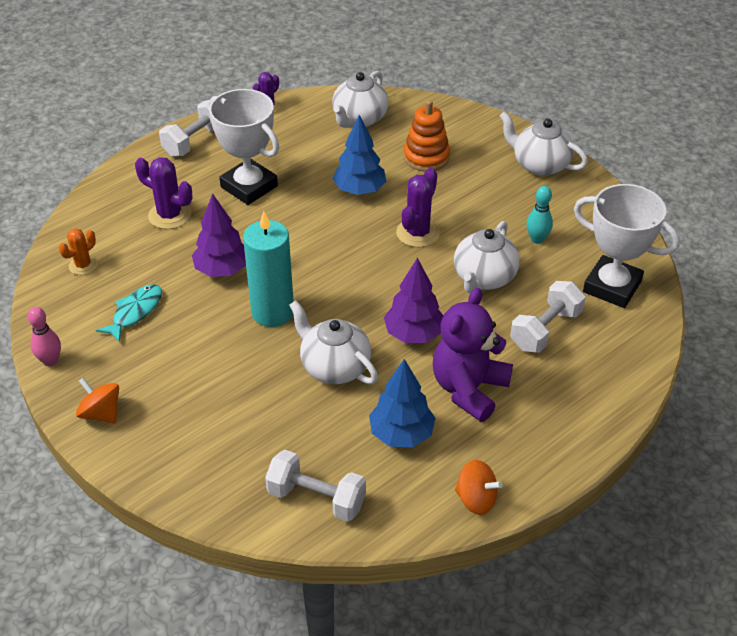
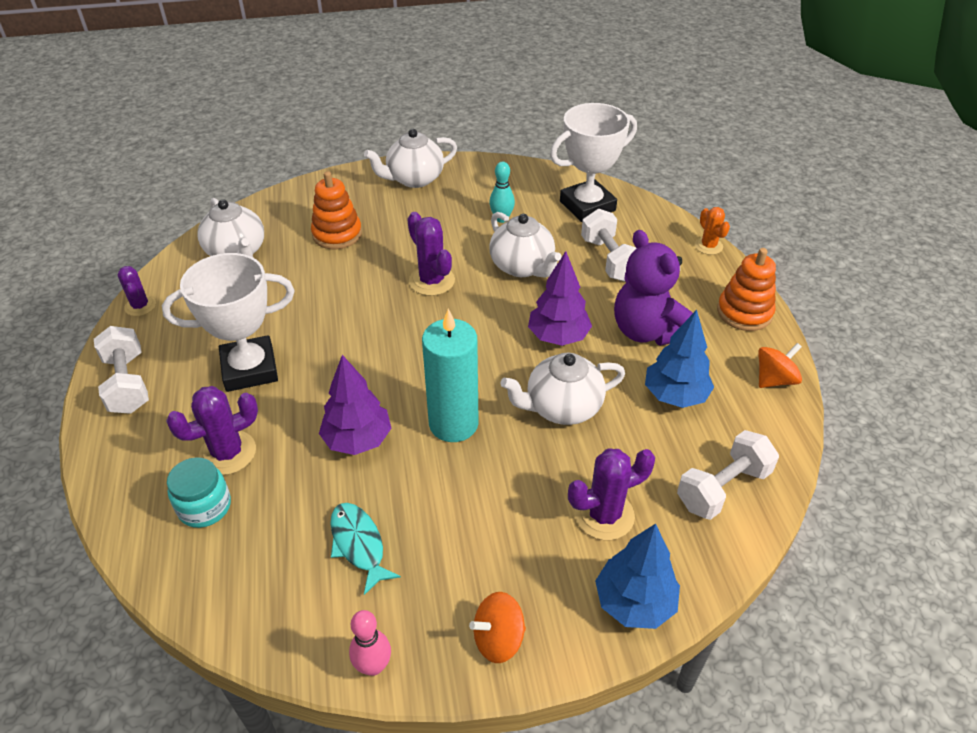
camera: 60 degrees left, 0 degrees up
orange cactus [59,228,98,275] -> orange cactus moved to [695,207,730,255]
blue tree [333,115,386,195] -> blue tree moved to [595,523,680,629]
none -> turquoise jar [167,457,231,528]
none -> purple cactus [568,449,655,540]
none -> orange stacking toy [717,248,776,331]

